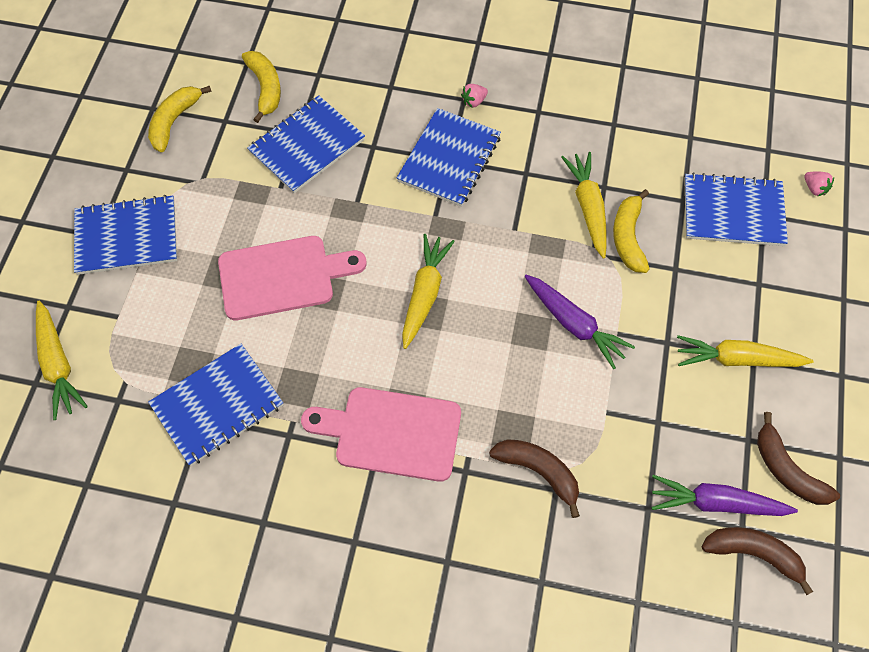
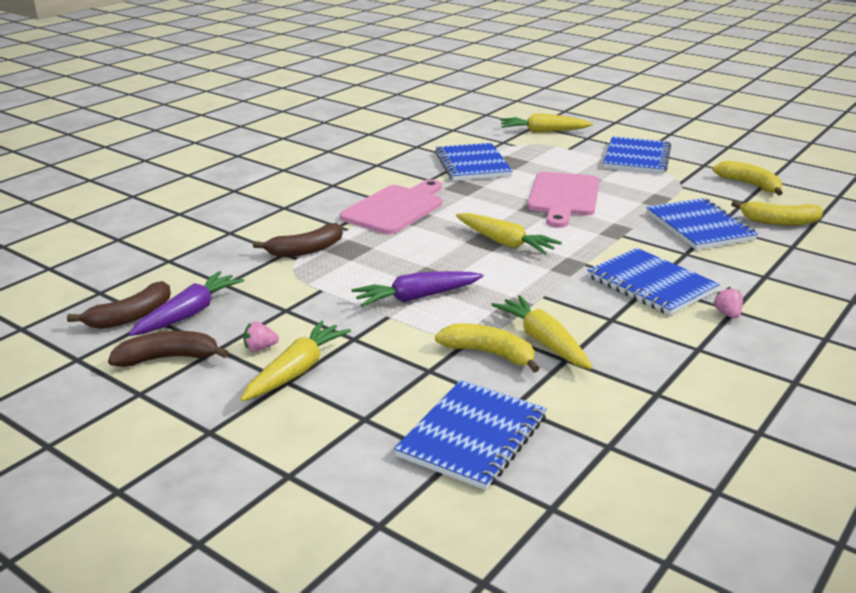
camera: 115 degrees right, 35 degrees down
yellow carrot [561,152,607,259] -> yellow carrot turned 135 degrees counterclockwise [491,295,592,369]
pink strawberry [804,172,834,197] -> pink strawberry moved to [243,322,279,351]

